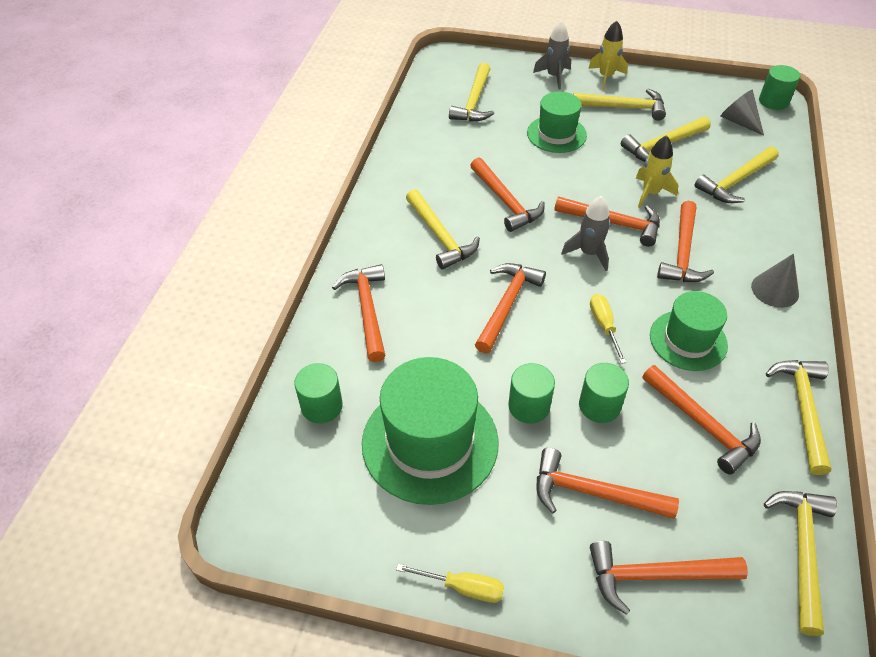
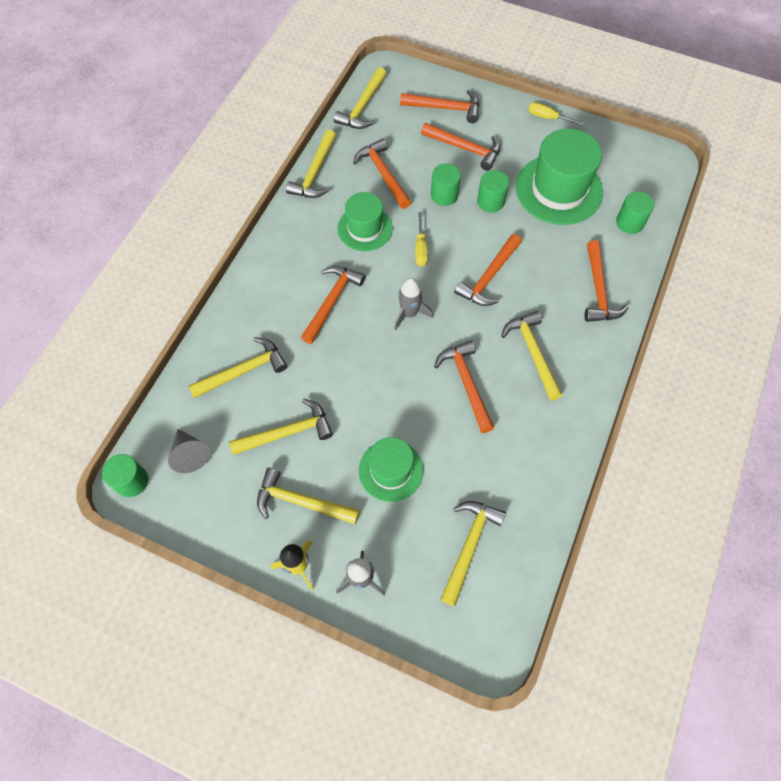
camera: 170 degrees left, 15 degrees up
orange hammer [554,196,660,247] -> none
yellow rocket [636,135,679,208] -> none
grey cone [751,253,799,308] -> none

